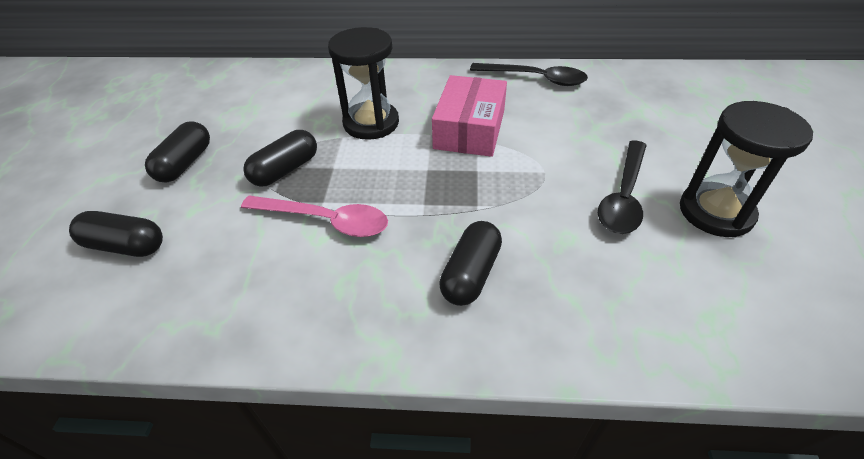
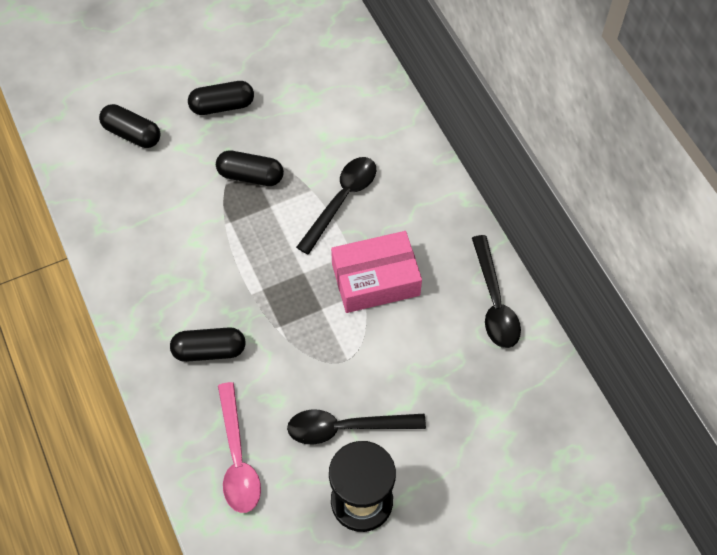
camera: 60 degrees right, 15 degrees up
black capsule [69,211,163,257] -> black capsule turned 45 degrees counterclockwise [99,104,161,148]
pink spoon [241,195,388,237] -> pink spoon moved to [218,382,261,513]
black hourglass [328,27,399,140] -> black spoon [296,157,376,255]

